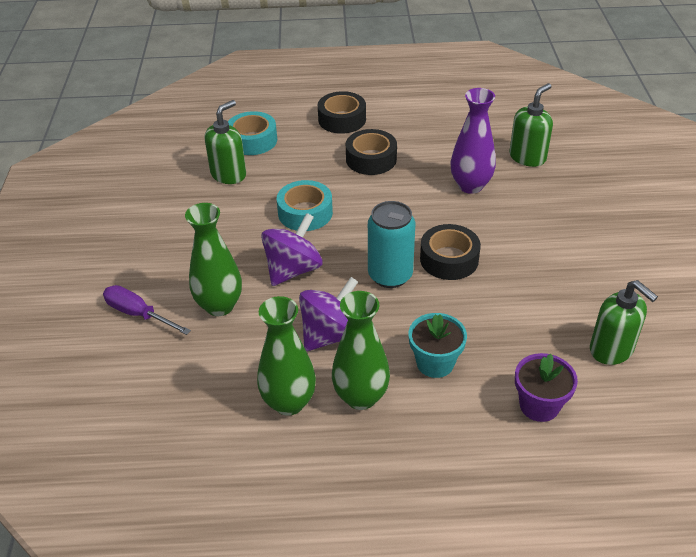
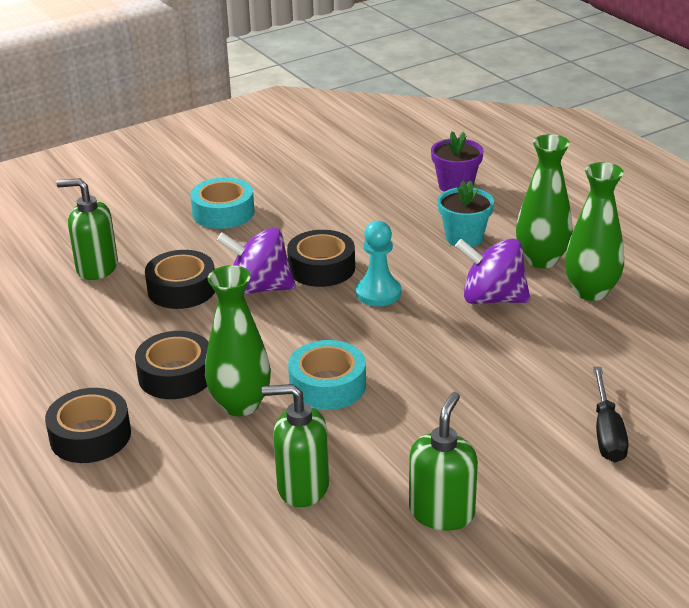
camera: 120 degrees left, 10 degrees down
purple screwdriver [103,285,191,335] -> black screwdriver [593,367,628,463]
green vase [185,203,242,316] -> green vase moved to [205,265,271,416]
turquoise tape [228,111,277,155] -> turquoise tape moved to [190,177,255,229]
purple spinning top [261,213,323,286] -> purple spinning top moved to [217,228,296,295]
turquoise can [368,201,415,288] -> turquoise pawn [356,221,401,306]
purple vase [450,88,496,194] -> black tape [145,250,215,309]
green soap dispenser [590,280,658,365] -> green soap dispenser moved to [409,392,478,531]

